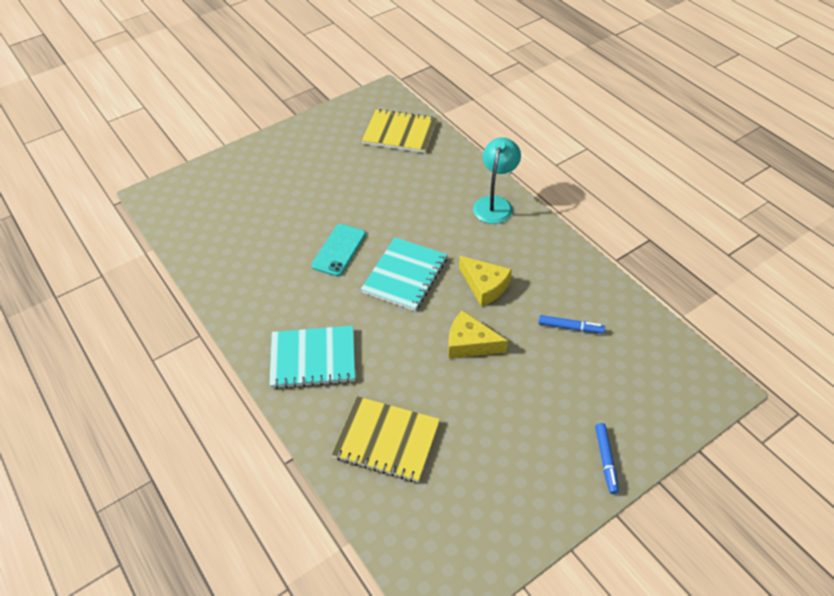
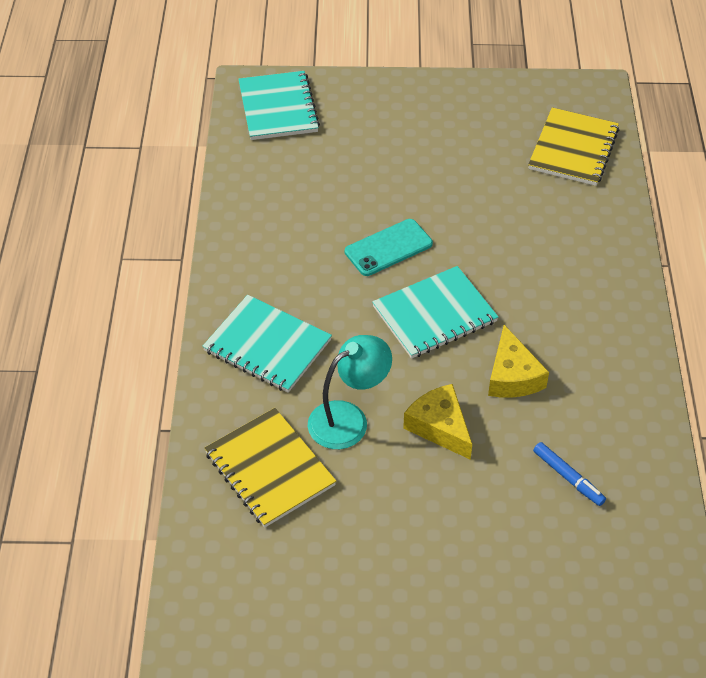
camera: 35 degrees right, 0 degrees up
yellow notebook [362,109,437,153] -> yellow notebook turned 60 degrees clockwise [528,107,619,186]
turquoise lamp [473,137,521,224] -> turquoise lamp moved to [308,335,392,449]
blue marker [595,423,619,494] -> none
none -> turquoise notebook [238,71,320,140]

